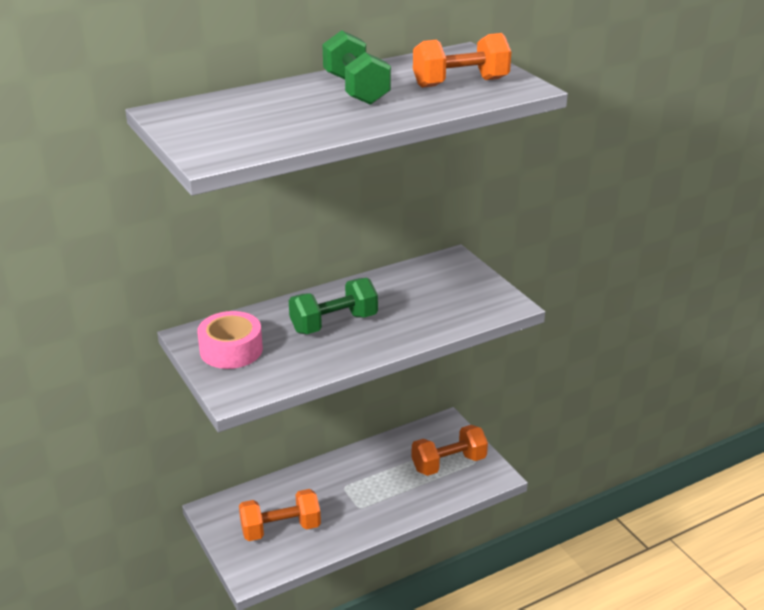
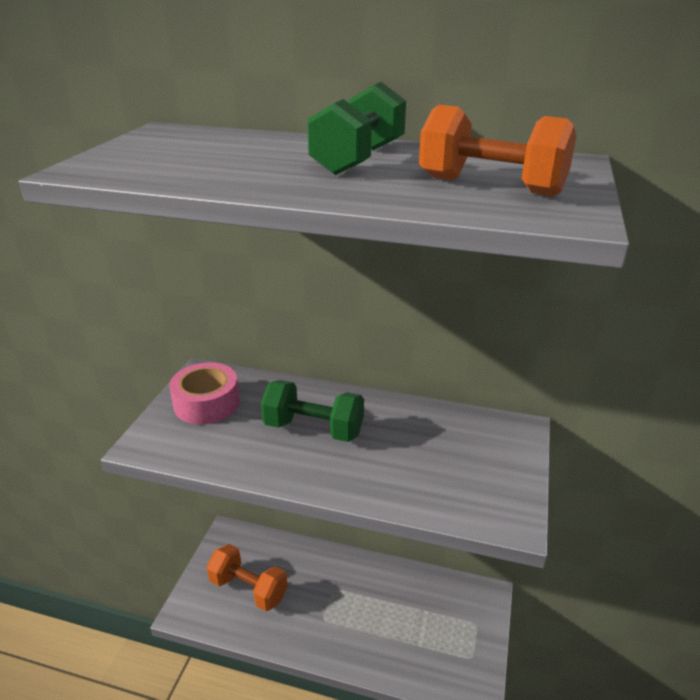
camera: 45 degrees right, 0 degrees up
orange dumbbell [411,425,488,476] -> none

